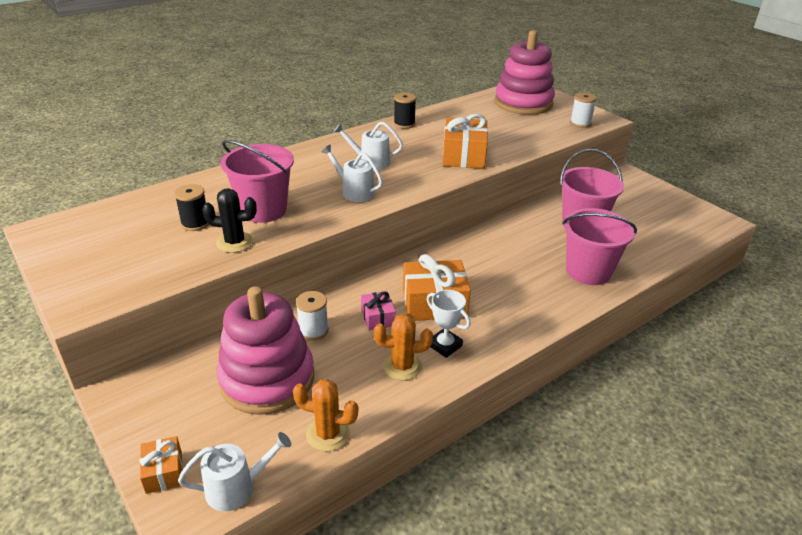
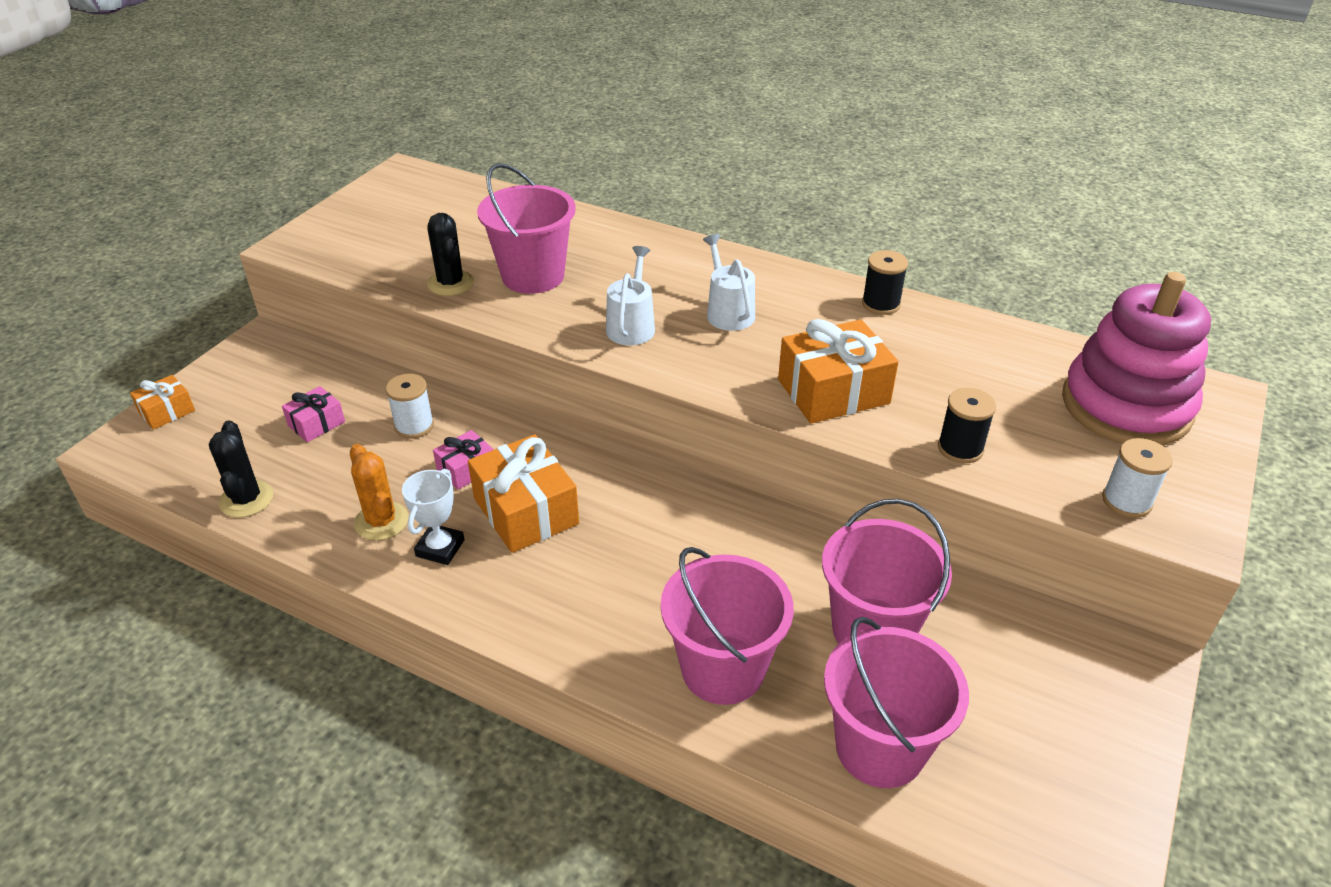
camera: 65 degrees right, 5 degrees up
black spool [174,184,209,231] -> black spool moved to [938,388,996,464]
white watering can [178,432,291,511] -> none
pink stacking toy [217,286,314,415] -> pink gift [282,386,345,442]
orange cactus [293,379,358,452] -> black cactus [209,420,274,518]
none -> pink bucket [824,617,969,788]

